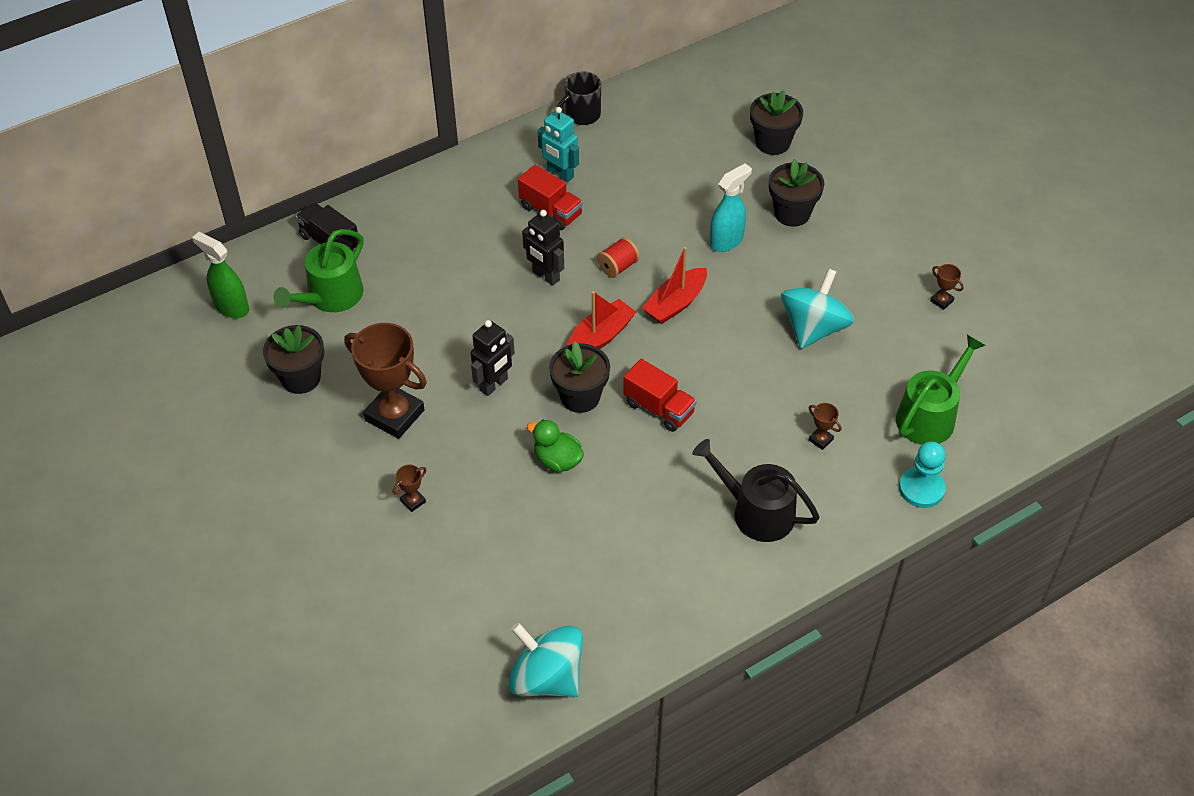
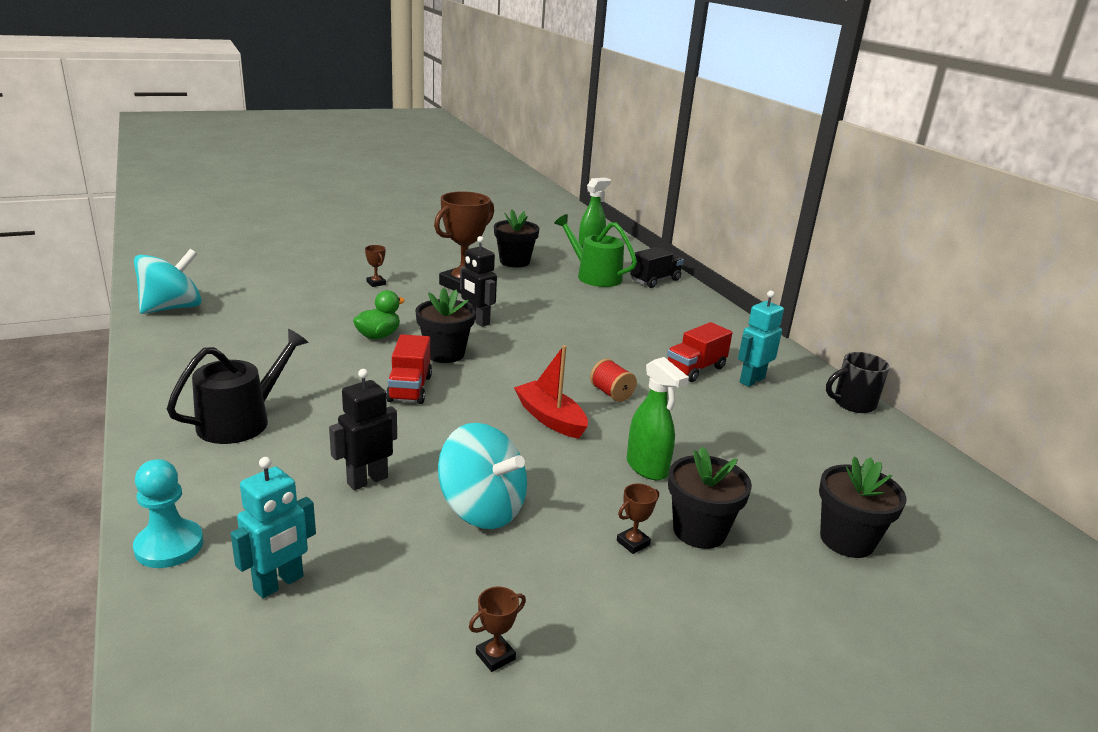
camera: 95 degrees right, 25 degrees down
black robot [522,210,564,286] -> black robot moved to [329,369,397,490]
black mug [557,71,601,125] -> black mug turned 75 degrees counterclockwise [826,352,890,413]
red boat [567,291,636,349] -> none
red truck [623,359,697,432] -> red truck turned 45 degrees counterclockwise [386,334,432,404]
turquoise spray bottle [710,163,752,252] -> green spray bottle [627,357,689,480]
brown trophy [809,403,842,450] -> brown trophy moved to [617,483,659,554]
green watering can [896,335,986,445] -> turquoise robot [231,457,316,598]

